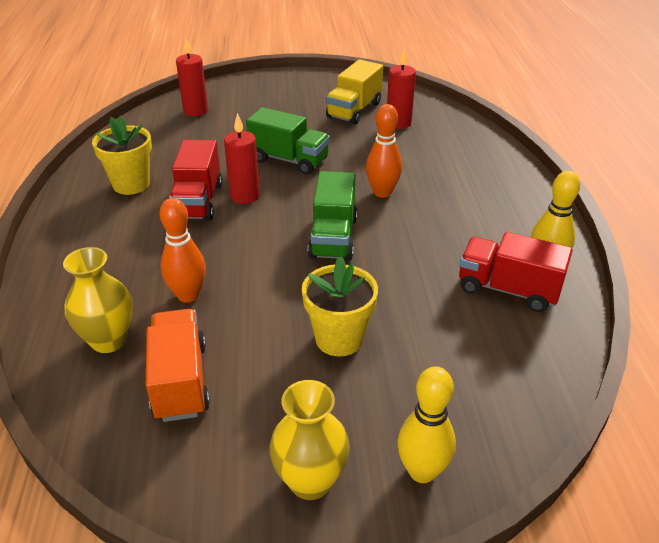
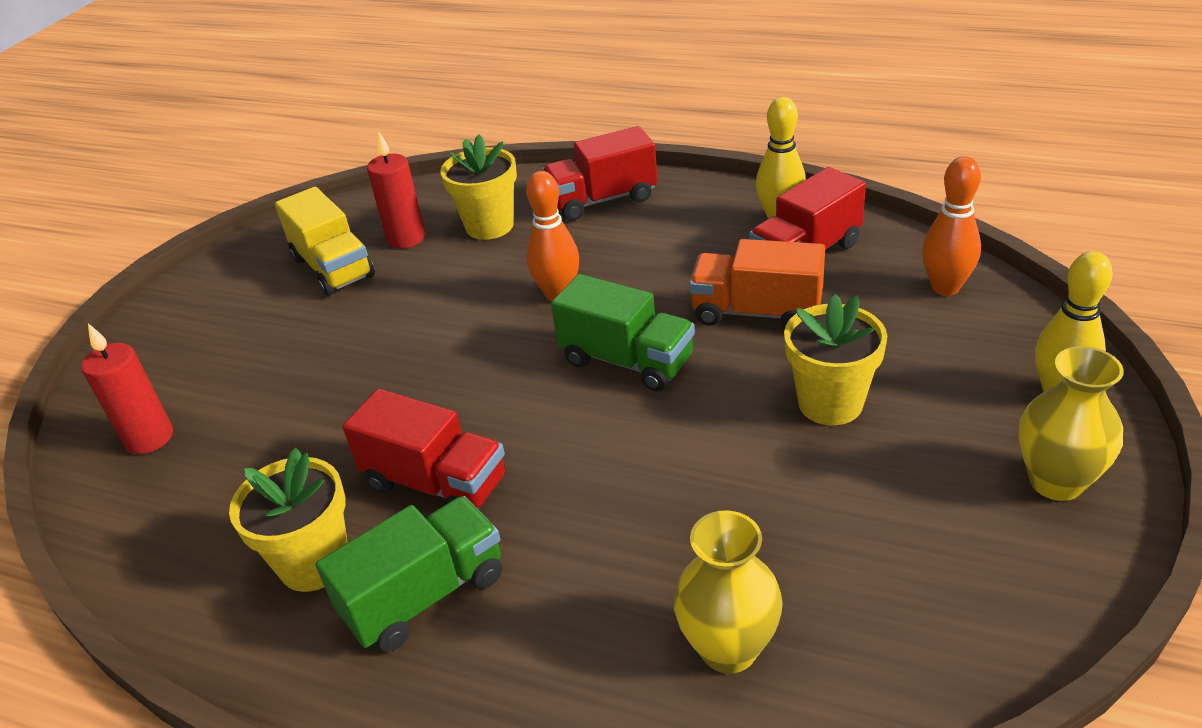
camera: 60 degrees left, 0 degrees up
orange truck [146,309,210,422] -> orange truck moved to [689,239,825,329]
orange bowling pin [159,198,206,303] -> orange bowling pin moved to [922,156,981,296]
red candle [224,113,260,204] -> none
green truck [246,107,330,175] -> green truck moved to [315,496,502,652]
none -> yellow flower pot [440,135,517,240]
none -> red truck [542,126,658,221]

